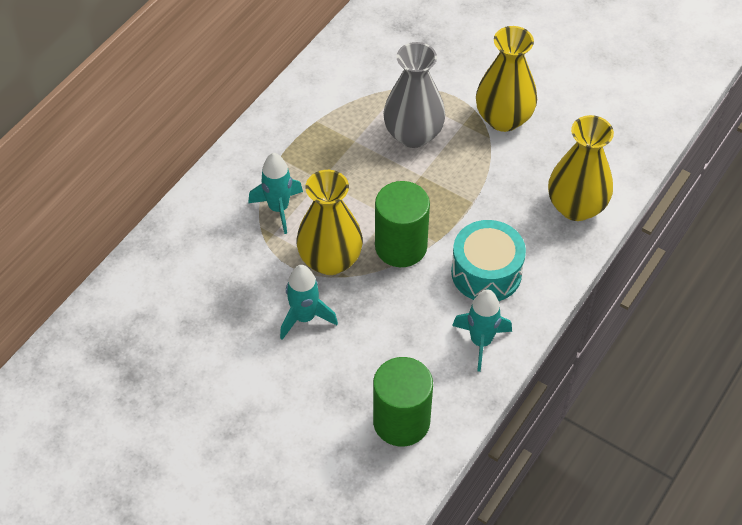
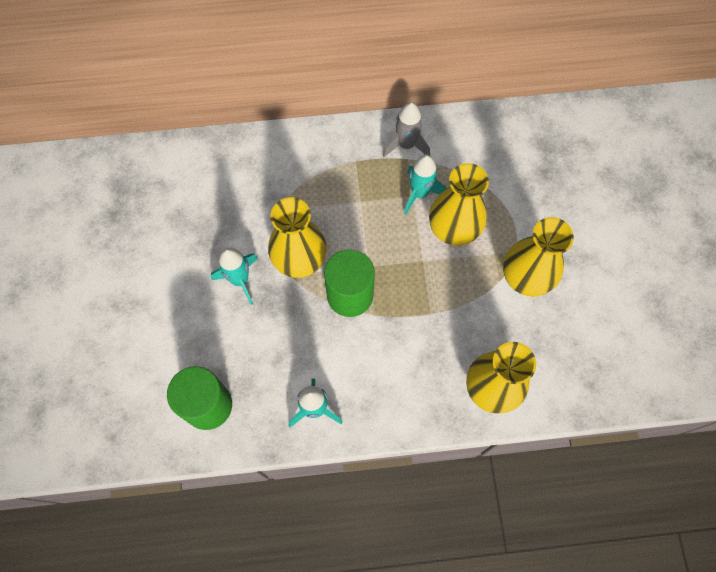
camera: 50 degrees right, 15 degrees up
turquoise rocket [248,153,303,234] -> turquoise rocket moved to [404,155,447,215]
grey vase [383,42,445,148] -> yellow vase [429,163,489,246]
turquoise drum [451,220,526,301] -> none
none -> grey rocket [383,102,430,157]

